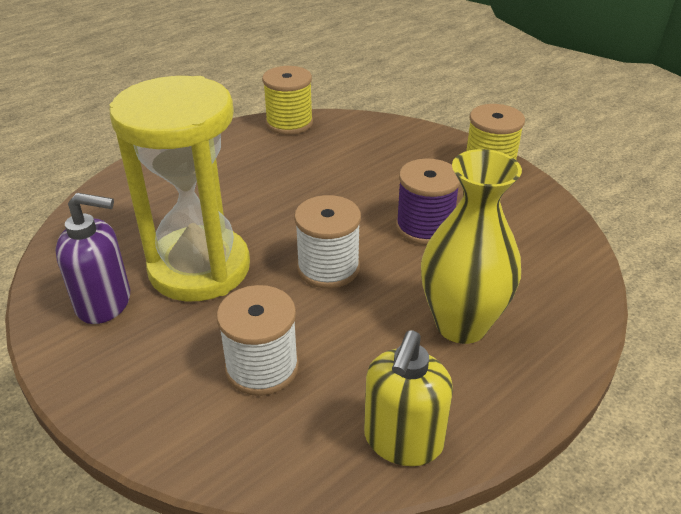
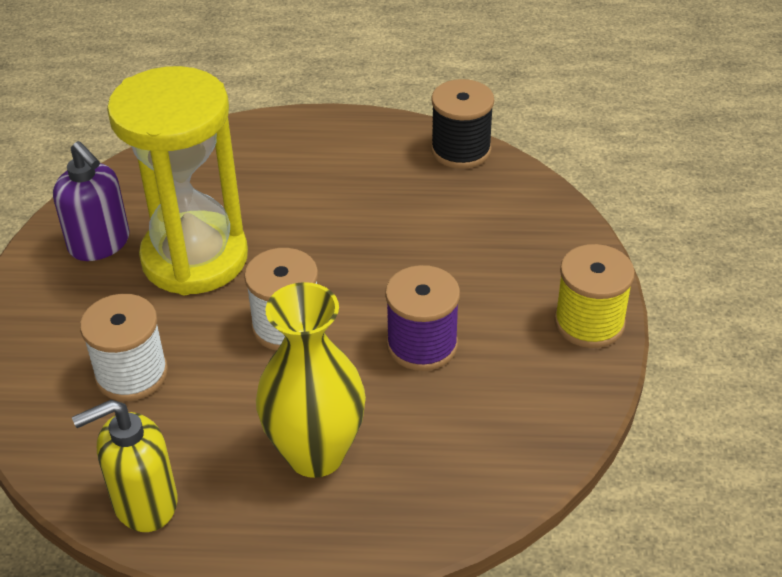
camera: 45 degrees right, 5 degrees up
yellow spool [262,66,313,135] -> black spool [431,79,494,169]

